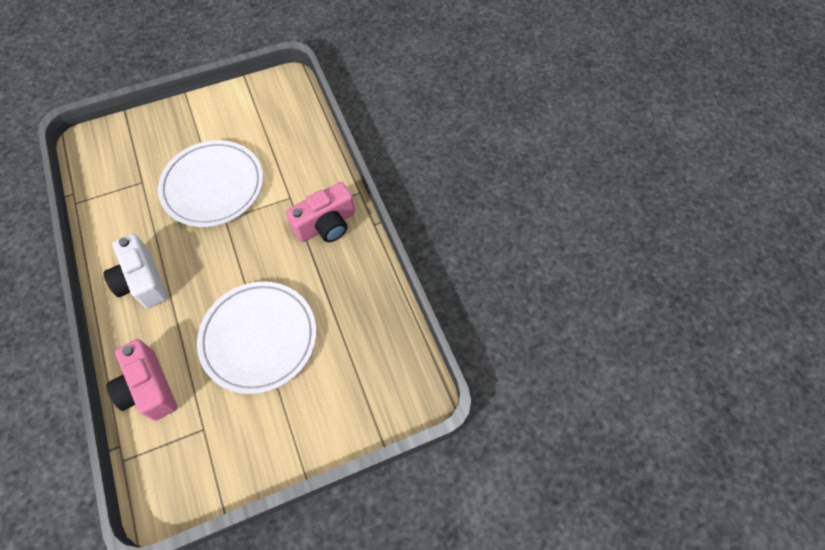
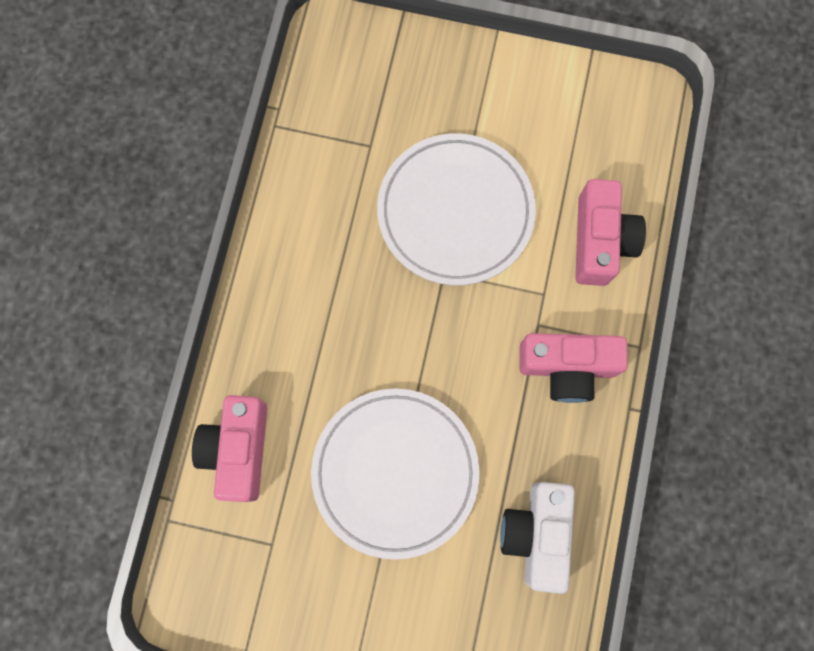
camera: 35 degrees right, 15 degrees up
white camera [103,233,168,308] -> white camera moved to [500,482,575,594]
none -> pink camera [575,179,646,286]

